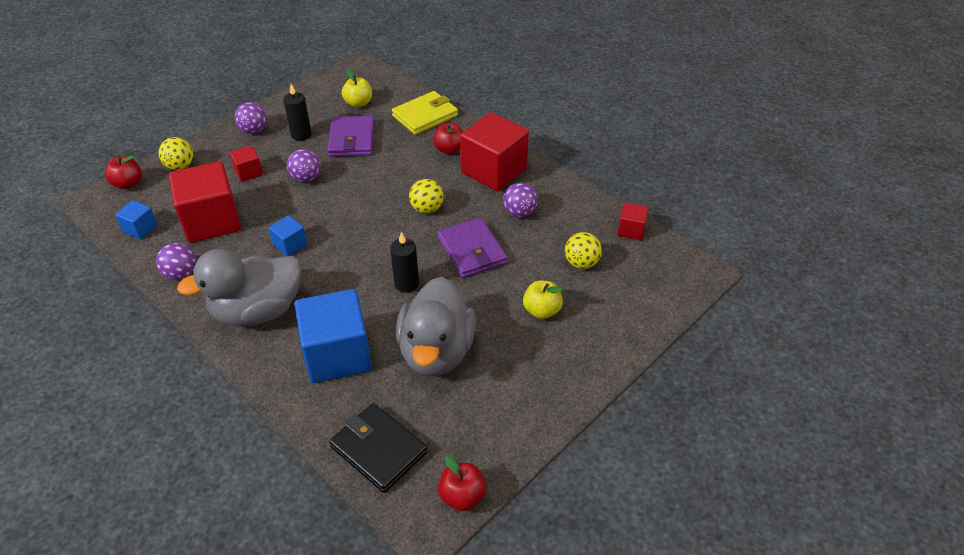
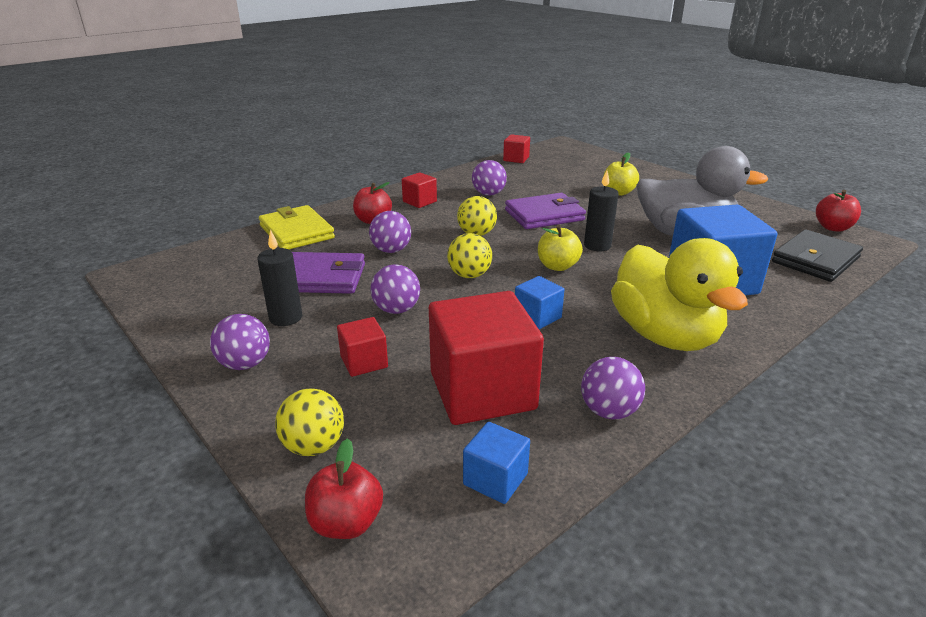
camera: 85 degrees left, 15 degrees down
grey duck [177,249,302,326] -> yellow duck [611,238,748,351]
yellow apple [342,69,372,108] -> yellow apple moved to [538,225,583,271]
red cube [460,112,529,191] -> red cube [402,172,437,208], size x0.47
yellow ball [565,232,602,269] -> yellow ball moved to [447,233,492,278]
none -> purple ball [369,211,411,253]

